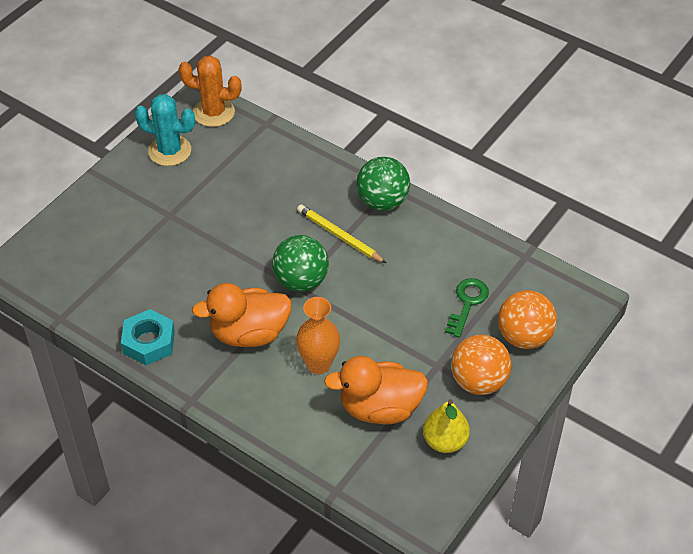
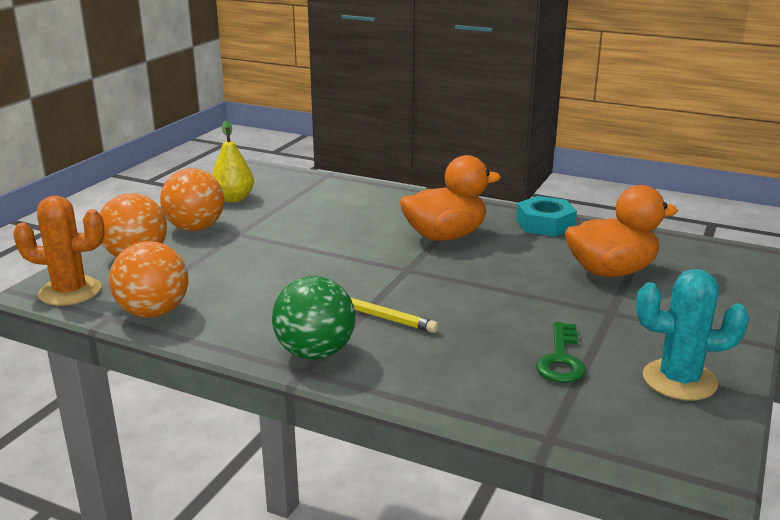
camera: 170 degrees right, 25 degrees down
orange cactus [178,56,242,127] -> orange cactus moved to [13,195,105,306]
green ball [272,235,329,292] -> none
orange vase [296,297,340,374] -> none
orange duck [324,356,428,425] -> orange duck moved to [565,185,678,277]
green key [445,278,489,338] -> green key moved to [536,322,586,383]
none -> orange ball [109,241,188,318]

